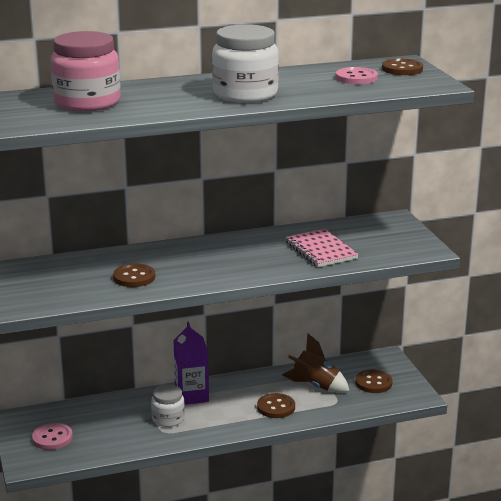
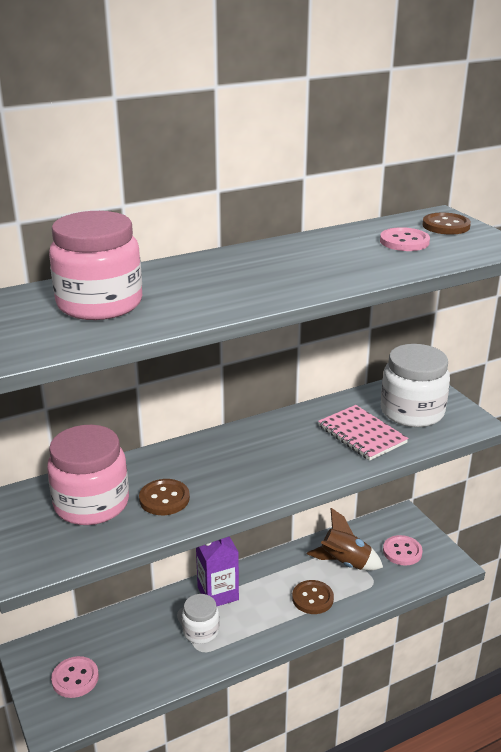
camera: 10 degrees left, 5 degrees up
white jar [212,24,279,103] -> white jar moved to [381,344,450,427]
brown button [355,370,393,393] -> pink button [383,535,423,566]
none -> pink jar [47,425,129,525]

